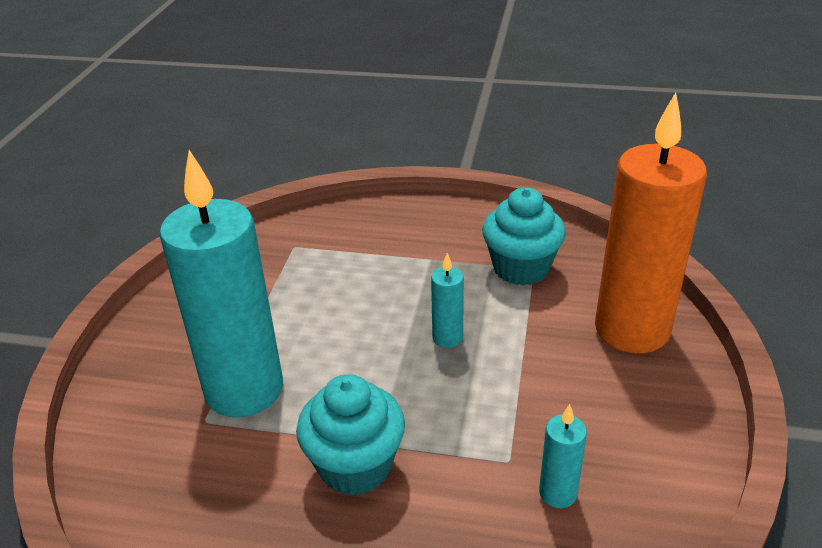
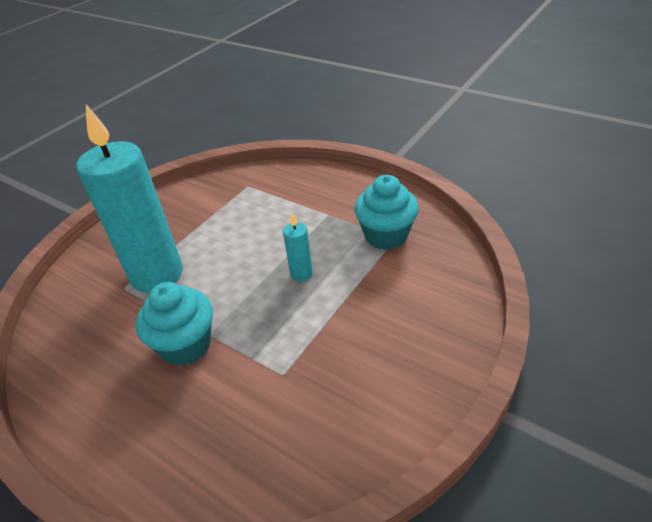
camera: 25 degrees right, 5 degrees up
turquoise candle [539,404,587,508] -> none
orange candle [595,93,707,353] -> none

